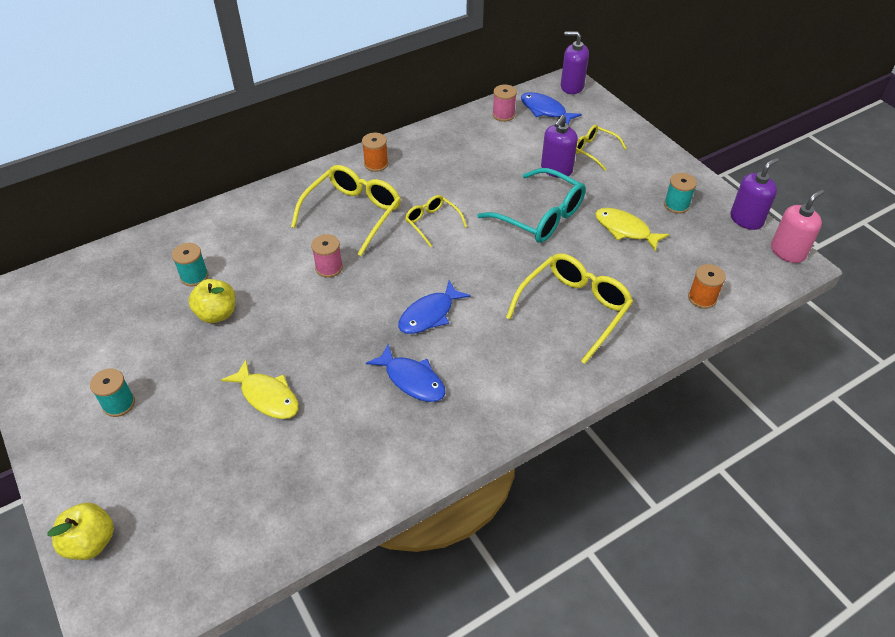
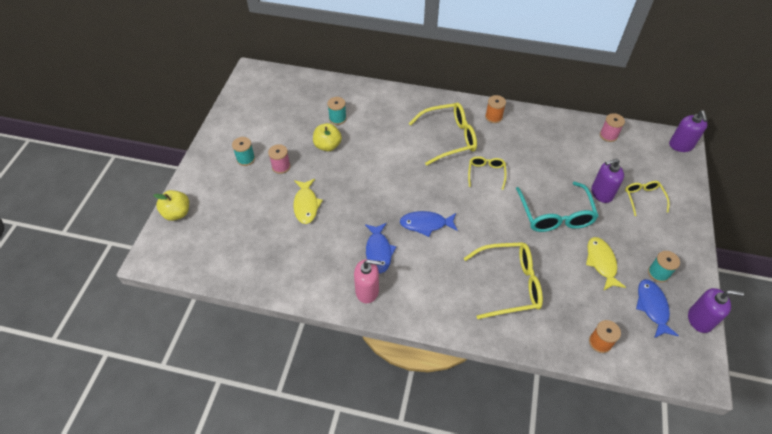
camera: 45 degrees right, 5 degrees up
pink spool [311,234,343,278] -> pink spool moved to [268,144,291,174]
blue fish [521,92,582,124] -> blue fish moved to [636,279,679,338]
purple soap dispenser [561,31,589,94] -> purple soap dispenser turned 150 degrees counterclockwise [669,110,708,152]
pink soap dispenser [771,190,824,263] -> pink soap dispenser moved to [354,259,381,303]

